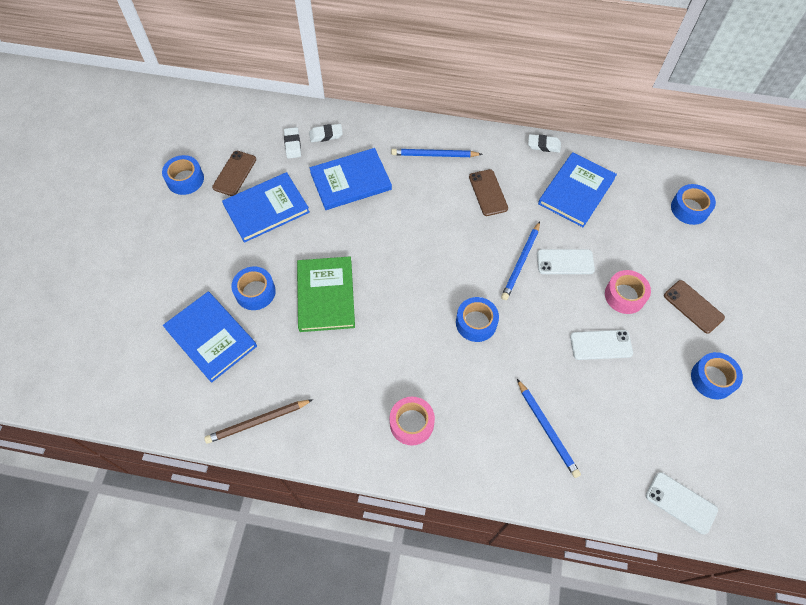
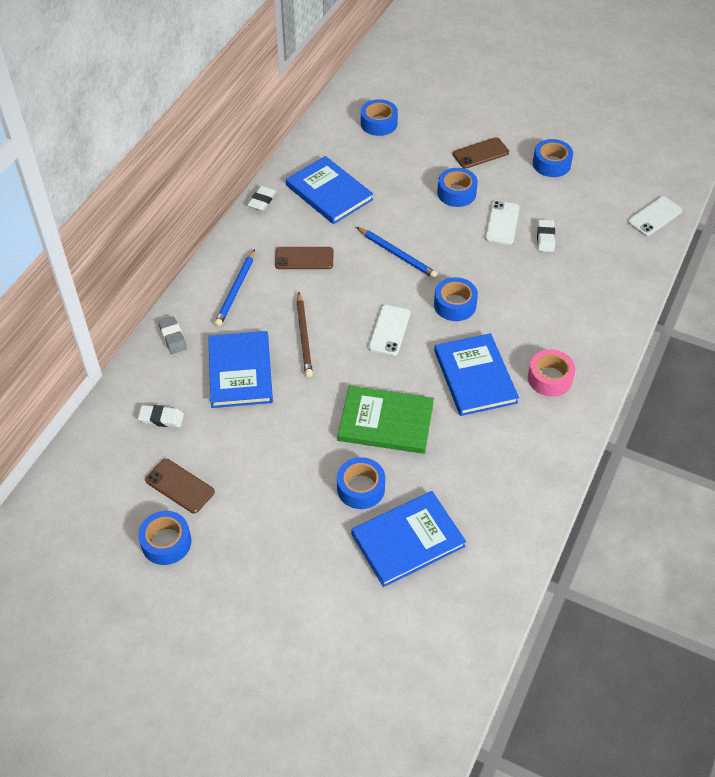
camera: 75 degrees left, 10 degrees down
brown pencil [204,399,313,444] -> brown pencil moved to [296,292,313,377]
blue book [222,172,310,243] -> blue book moved to [434,333,519,416]
white eraser [309,124,343,142] -> white eraser moved to [537,219,555,252]
blue pencil [517,379,581,478] -> none
white phone [537,249,595,274] -> white phone moved to [368,305,410,356]
pink tape [605,270,651,314] -> blue tape [437,168,478,207]
none -> grey eraser [158,316,187,354]

